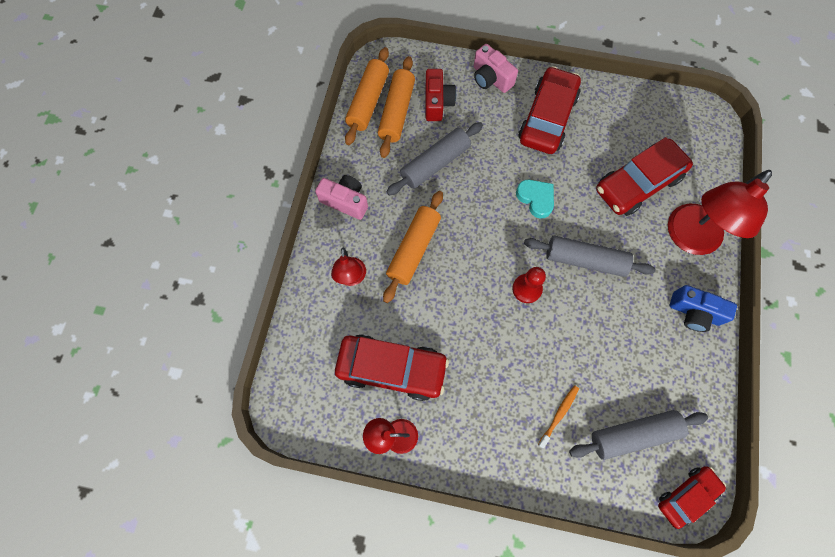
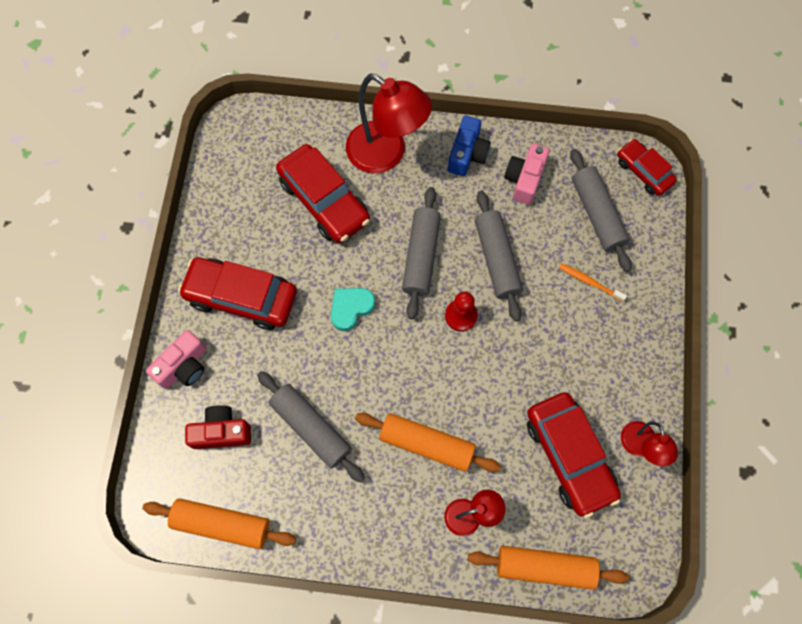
camera: 95 degrees left, 0 degrees up
pink camera [315,175,368,220] -> pink camera moved to [504,144,550,205]
red car [335,334,449,401] -> red car turned 150 degrees clockwise [527,392,621,518]
orange rolling pin [378,56,415,158] -> orange rolling pin moved to [468,546,629,590]
none -> grey rolling pin [475,191,523,322]

